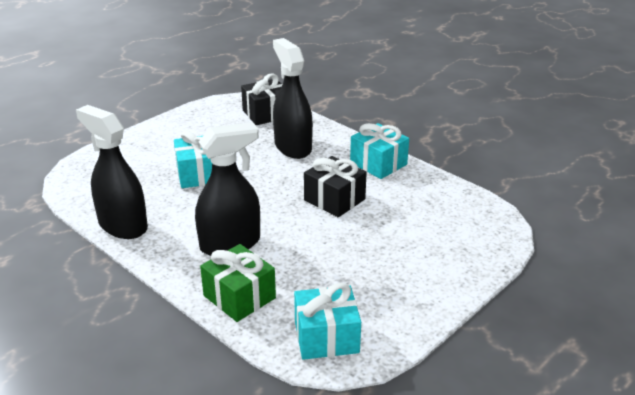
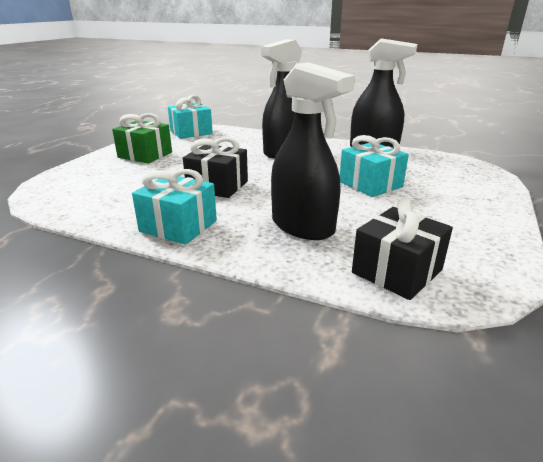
camera: 160 degrees right, 5 degrees down
green gift [200,244,276,322] -> green gift moved to [112,113,172,164]

